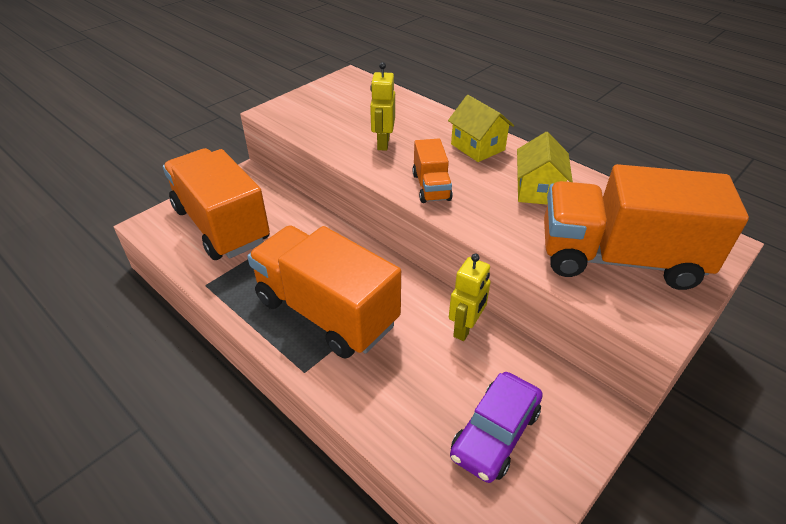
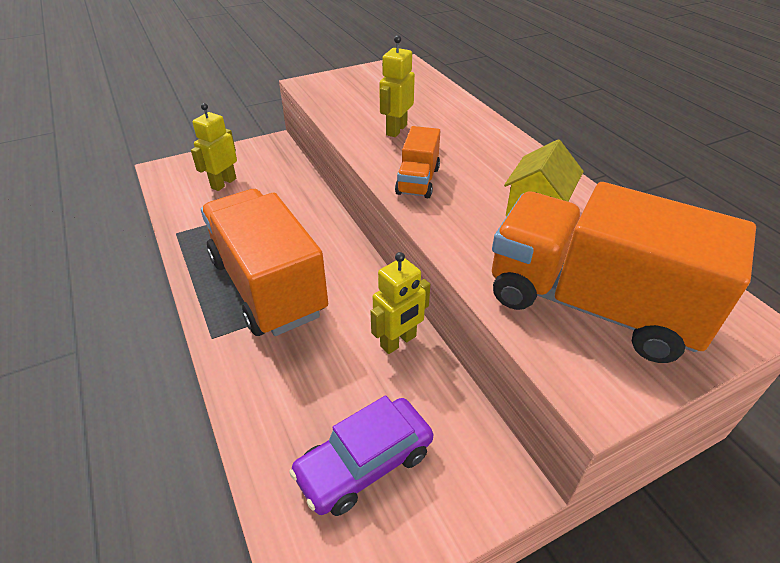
camera: 20 degrees right, 0 degrees up
orange truck [163,148,270,260] -> yellow robot [191,103,237,191]
yellow house [448,95,514,162] -> none

